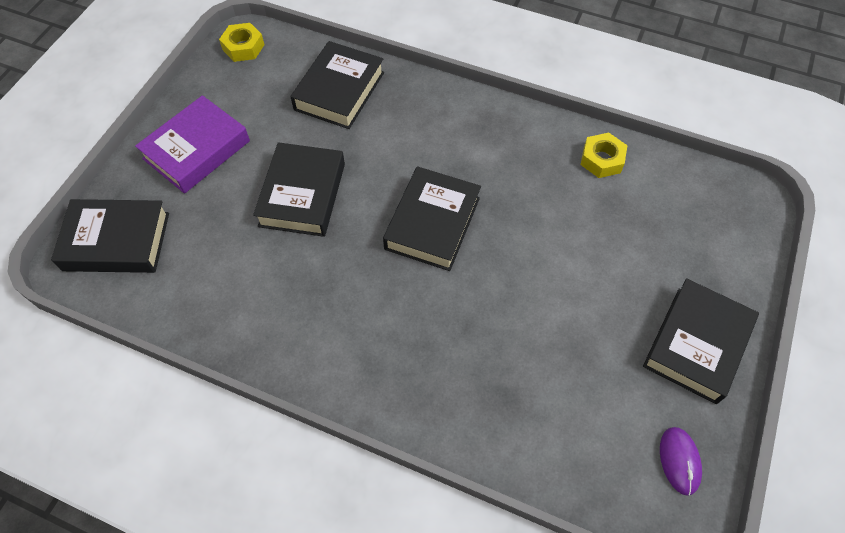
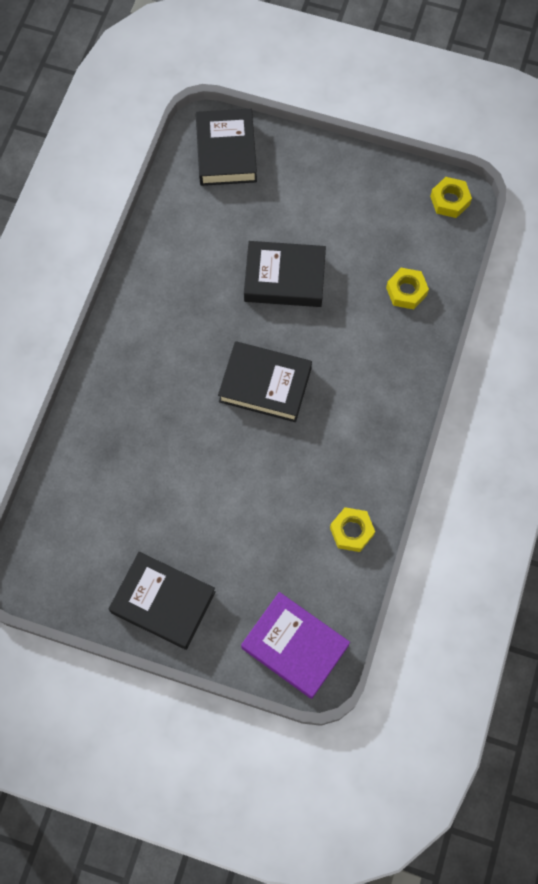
camera: 85 degrees right, 10 degrees up
purple book [135,95,250,194] -> purple book moved to [241,592,350,699]
black book [291,41,384,129] -> yellow nut [386,268,429,309]
purple mouse [660,427,702,496] -> none

